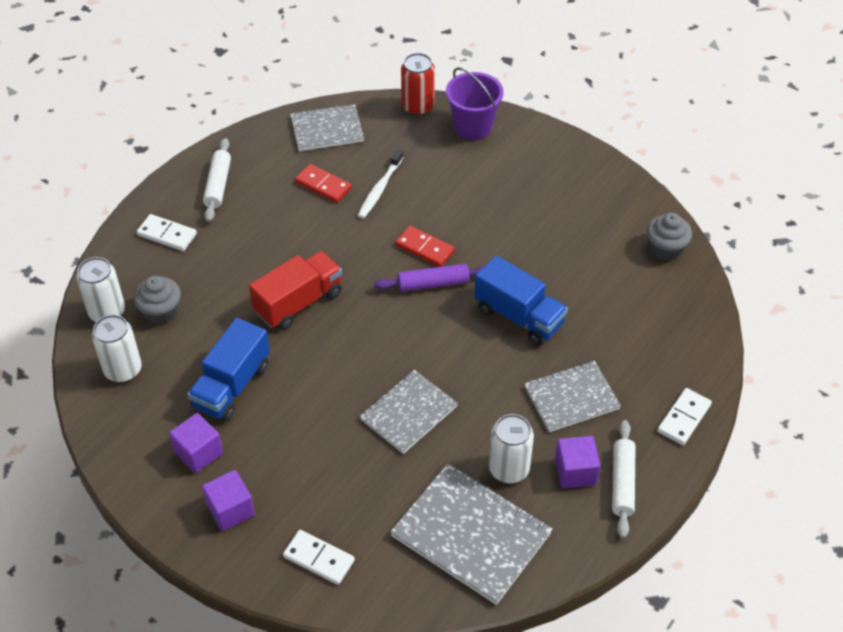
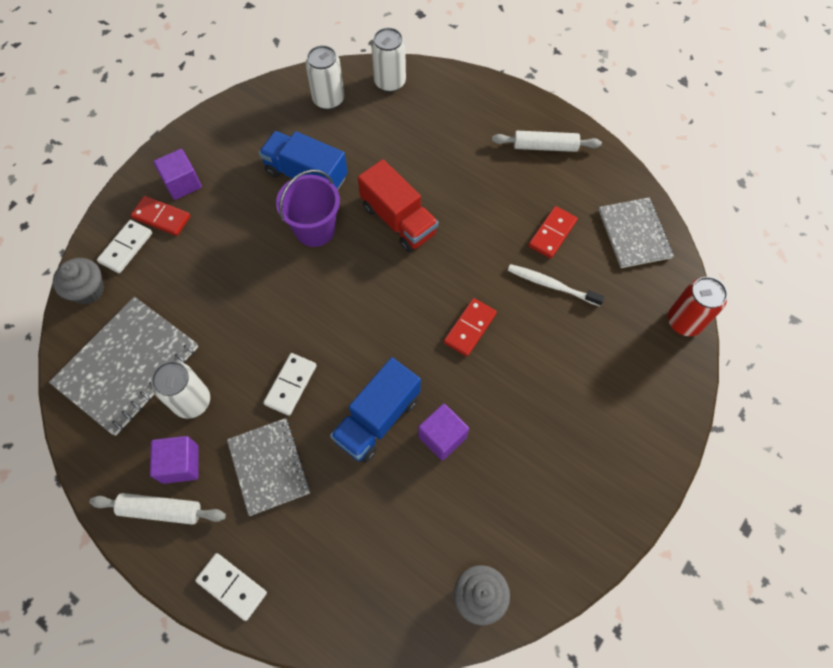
camera: 90 degrees right, 15 degrees up
grey cupcake [133,276,181,324] -> grey cupcake moved to [53,258,104,305]
white domino [137,214,197,251] -> white domino moved to [263,353,317,416]
purple cube [169,413,223,473] -> purple cube moved to [418,404,469,461]
grey notebook [360,370,458,454] -> none
purple rolling pin [374,264,485,292] -> none
purple bucket [446,67,504,140] -> purple bucket moved to [276,169,340,247]
none -> red domino [131,196,190,236]

